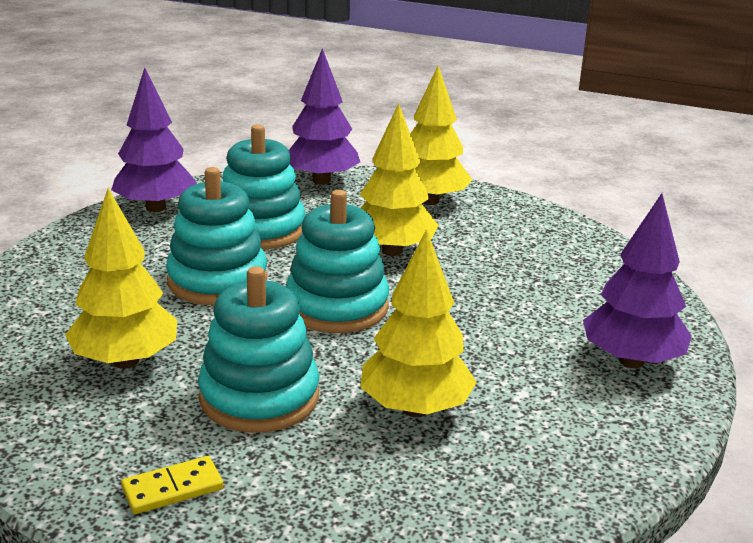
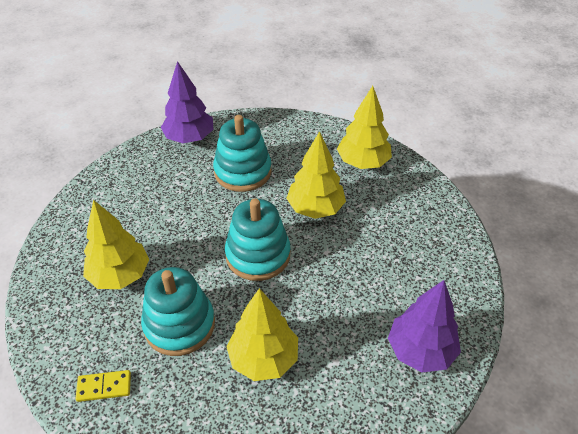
camera: 20 degrees right, 20 degrees up
turquoise stacking toy [166,167,268,305] -> none
purple tree [289,48,360,185] -> none

